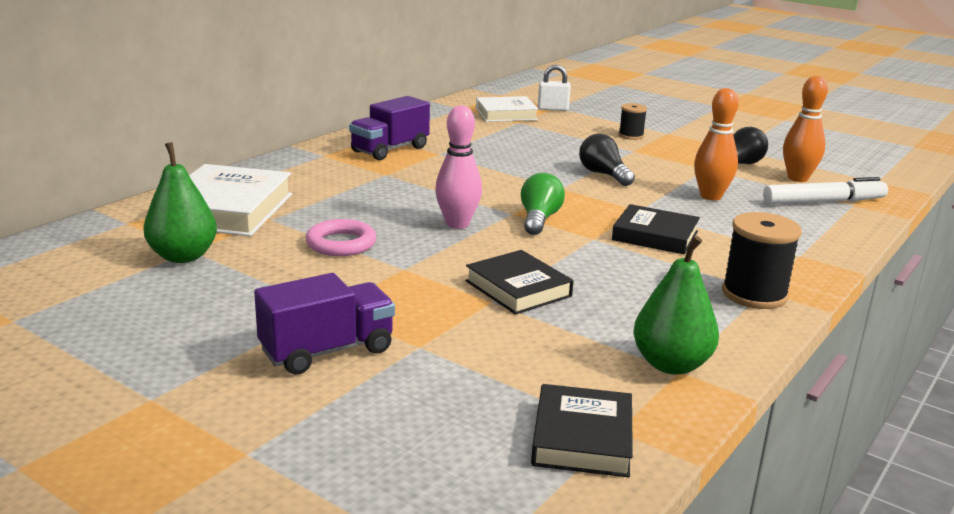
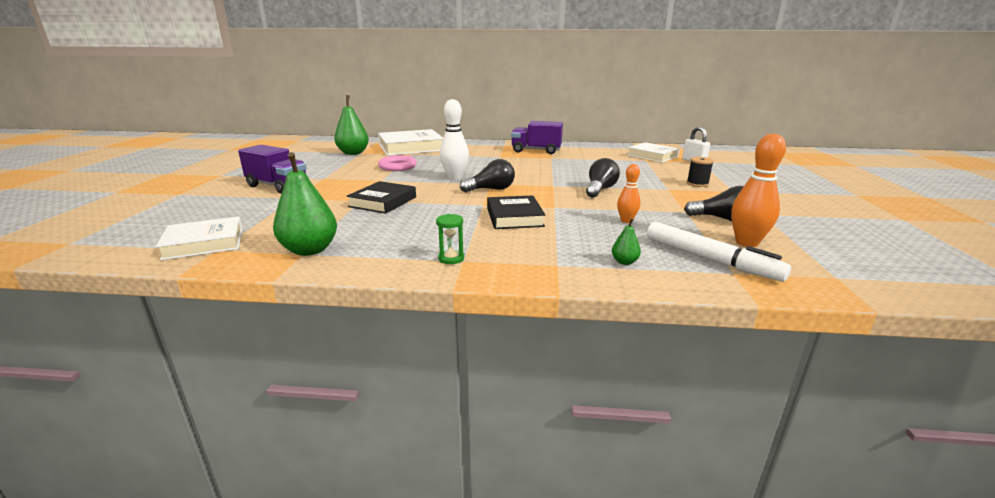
camera: 60 degrees right, 0 degrees up
pink bowling pin [435,106,482,229] -> white bowling pin [440,99,469,180]
green light bulb [521,173,565,235] -> black light bulb [460,159,515,192]
black book [531,384,633,477] -> white book [156,217,243,260]
orange bowling pin [694,88,739,200] -> orange bowling pin [617,164,640,223], size x0.60
black spool [722,212,802,309] -> green hourglass [436,214,464,264]
none -> green pear [612,218,641,265]

